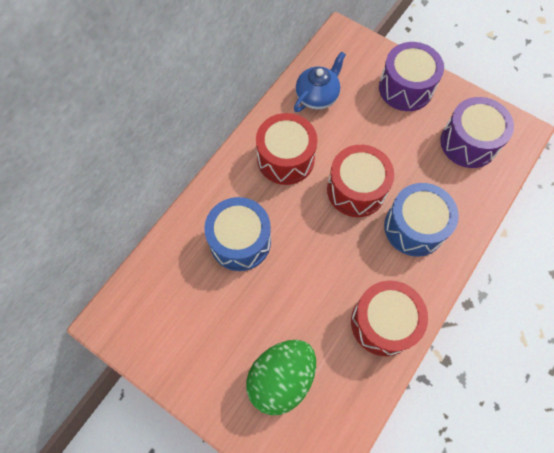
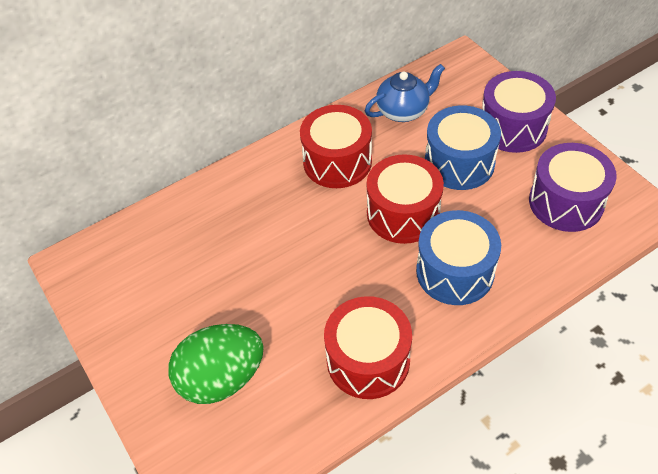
camera: 25 degrees right, 15 degrees down
blue drum [204,197,271,271] -> blue drum moved to [425,105,501,190]

